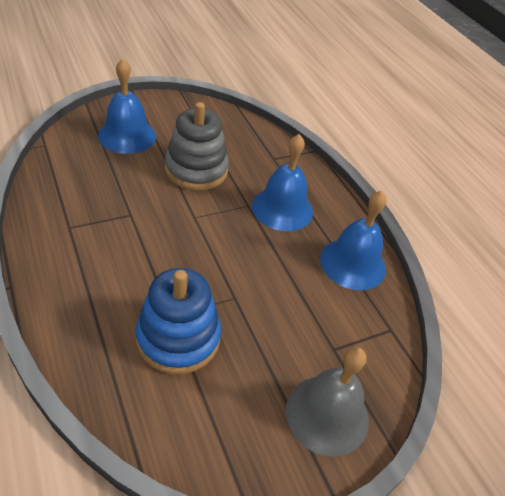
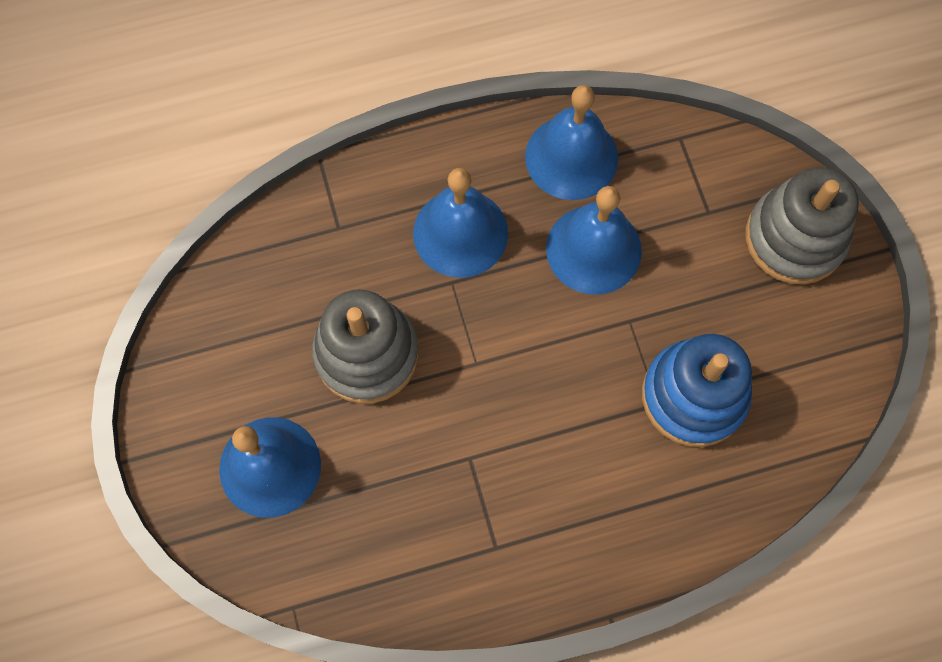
camera: 75 degrees left, 25 degrees up
grey bell [286,347,369,457] -> grey stacking toy [745,167,859,284]
none -> blue bell [546,186,642,294]

